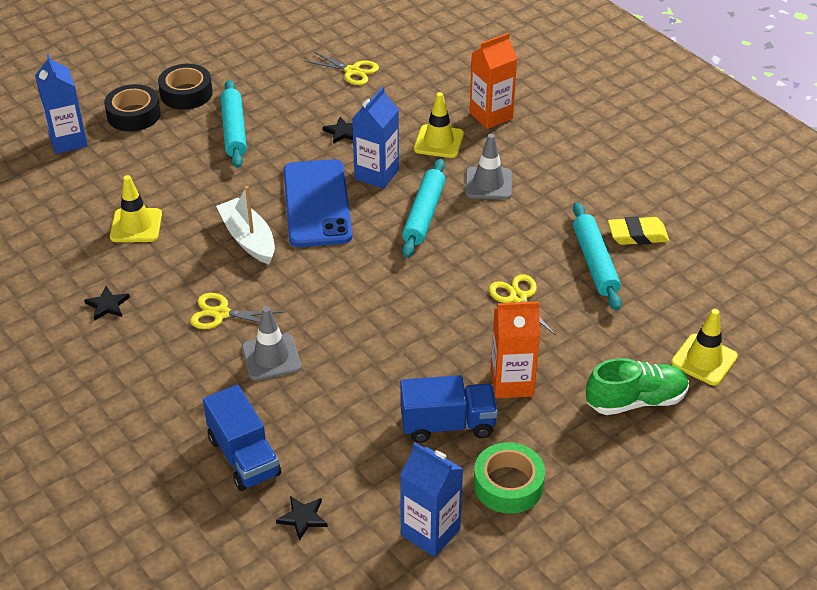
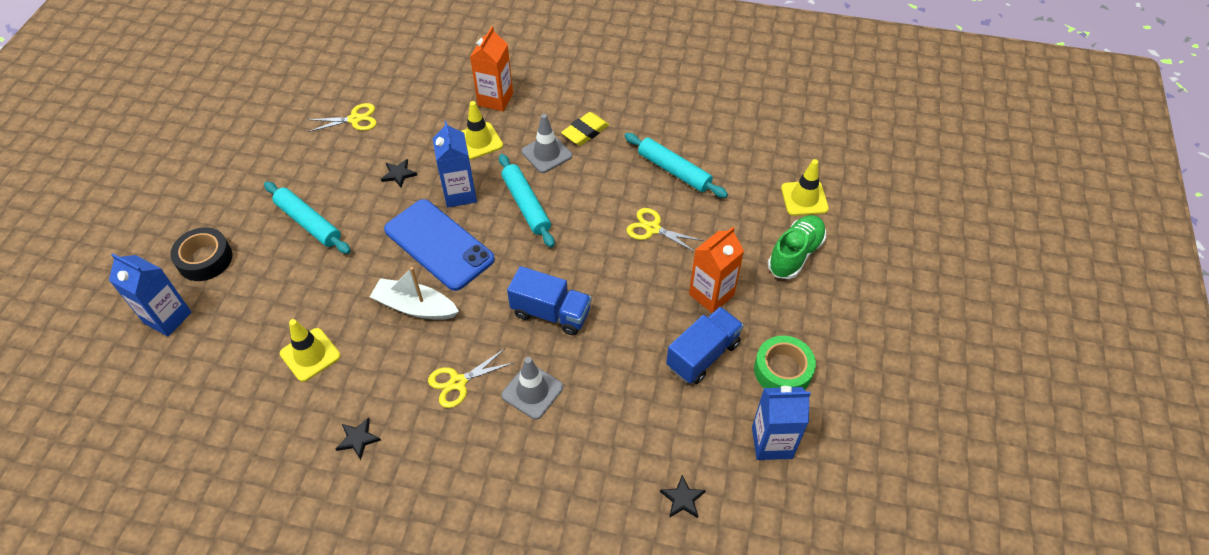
camera: 40 degrees left, 10 degrees up
black tape [158,64,213,110] -> none
blue truck [203,385,281,491] -> blue truck moved to [507,266,592,335]
yellow eraser [608,216,669,245] -> yellow eraser moved to [561,112,609,146]

